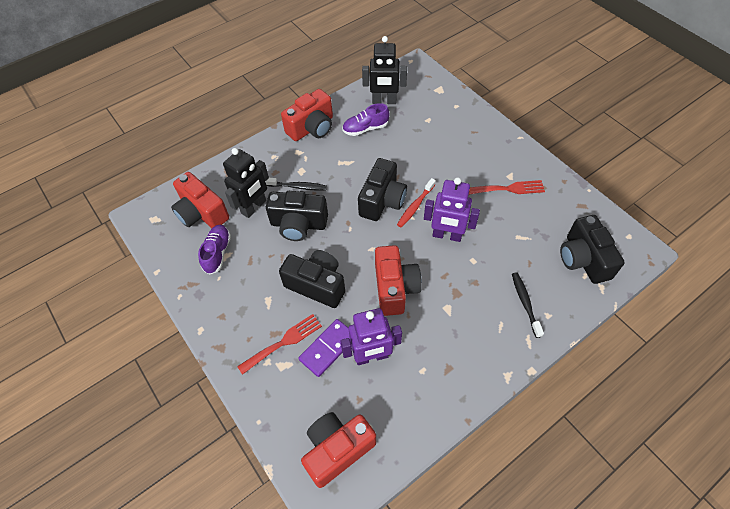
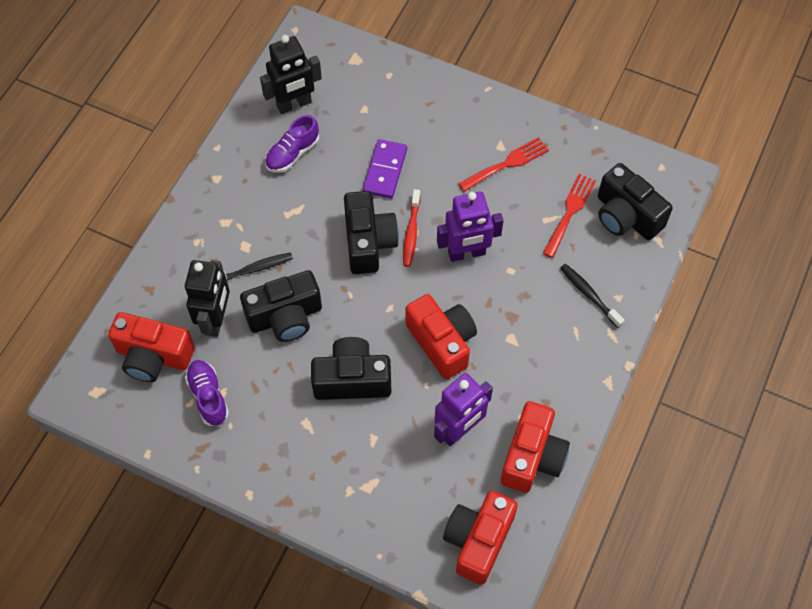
camera: 30 degrees left, 5 degrees up
red fork [237,314,322,375] -> red fork moved to [543,174,596,258]
red camera [281,89,333,141] -> red camera moved to [501,401,570,493]
purple domino [298,319,350,377] -> purple domino moved to [363,139,407,199]

